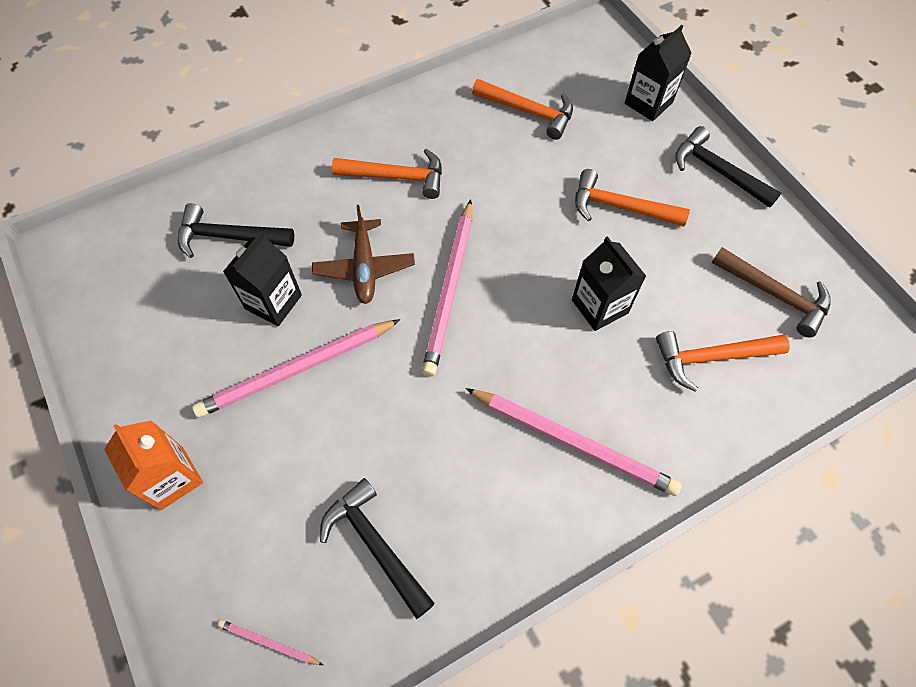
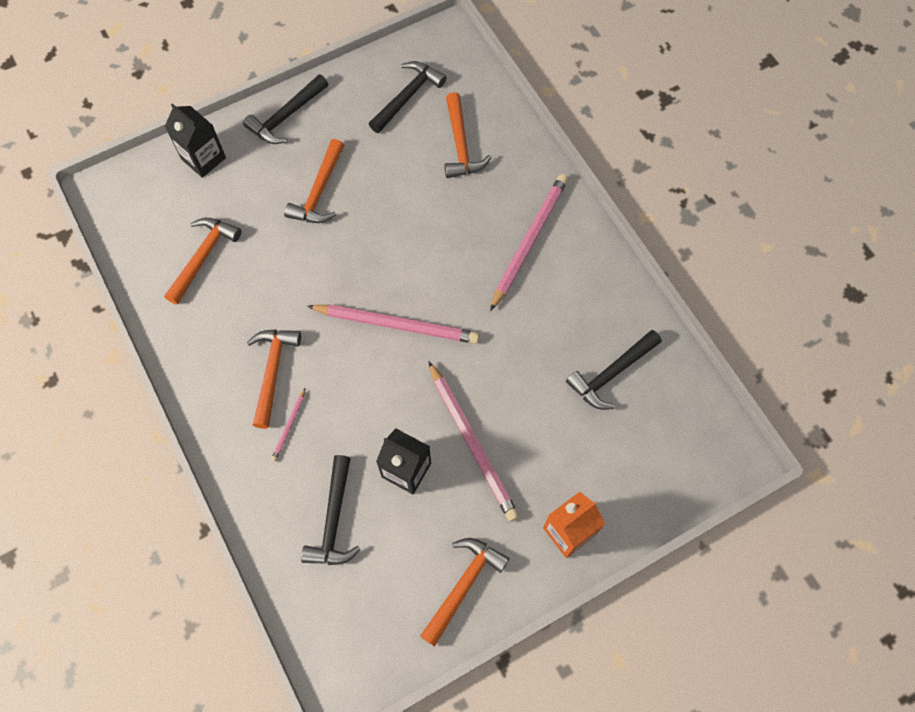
camera: 90 degrees left, 5 degrees up
pink pencil [218,620,323,665] -> pink pencil moved to [271,389,305,462]
brown plane [312,205,415,304] -> none
black carton [572,236,646,331] -> none
brown hammer [712,247,831,338] -> black hammer [369,61,447,133]
none -> orange hammer [420,538,510,647]

